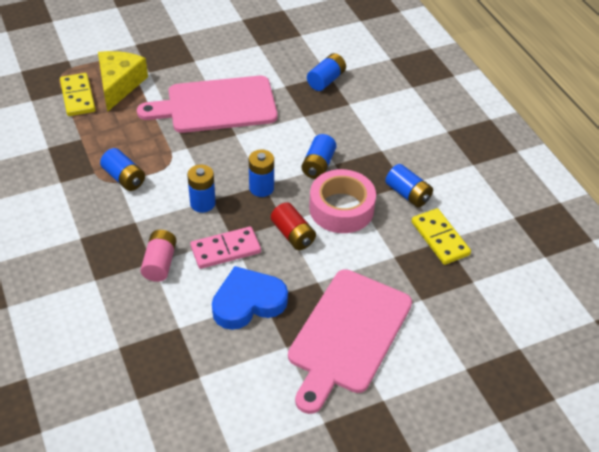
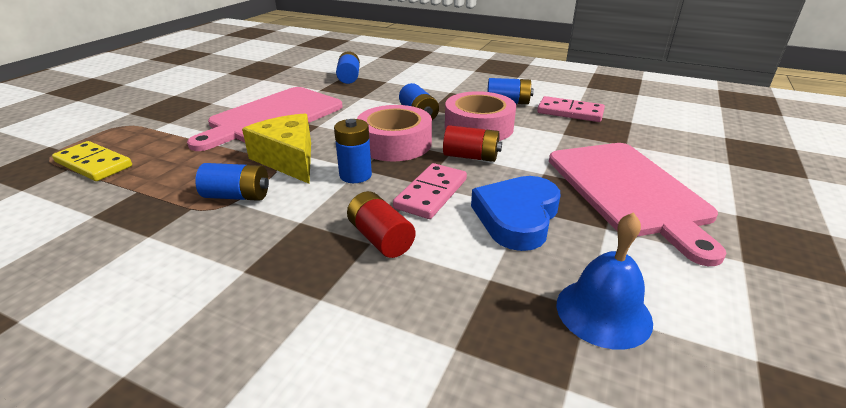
camera: 40 degrees left, 15 degrees down
yellow cheese [98,51,148,112] -> yellow cheese moved to [242,113,311,184]
pink battery [140,230,177,282] -> red battery [347,191,415,258]
blue battery [249,150,274,197] -> pink tape [357,105,432,161]
yellow domino [412,208,471,265] -> pink domino [537,96,605,122]
none -> blue bell [557,212,653,350]

